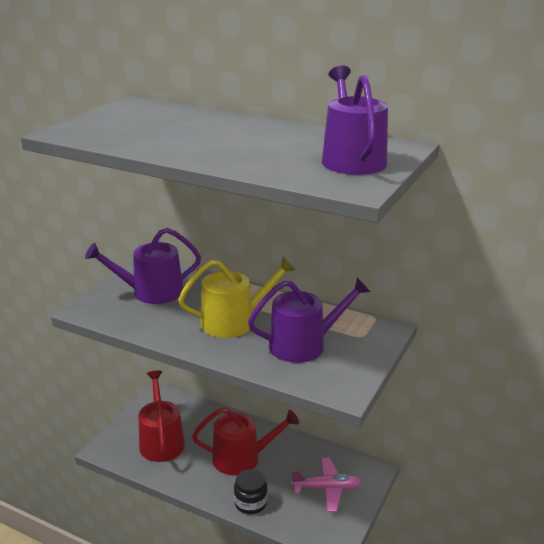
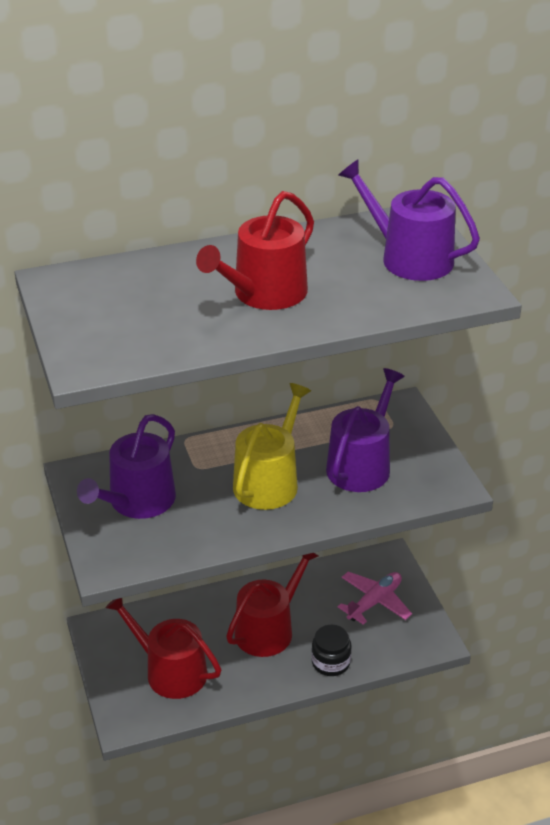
camera: 45 degrees left, 10 degrees up
none -> red watering can [196,191,314,310]

